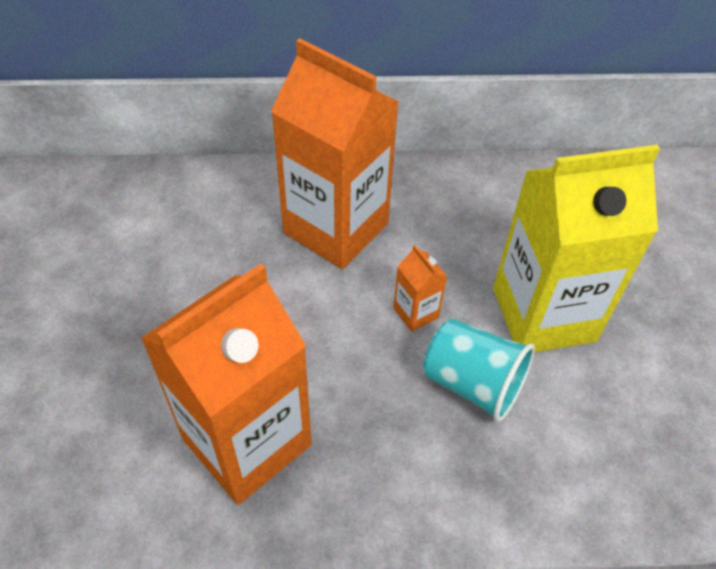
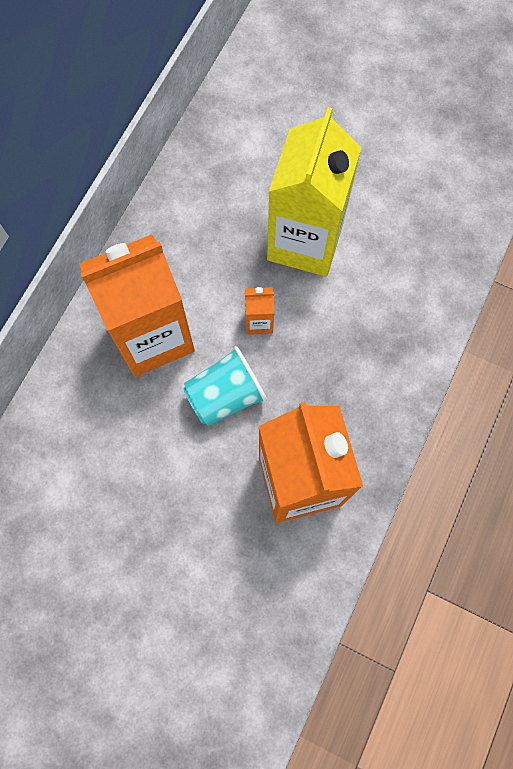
camera: 60 degrees left, 20 degrees up
turquoise cup [423,319,535,422] -> turquoise cup moved to [183,346,267,426]

